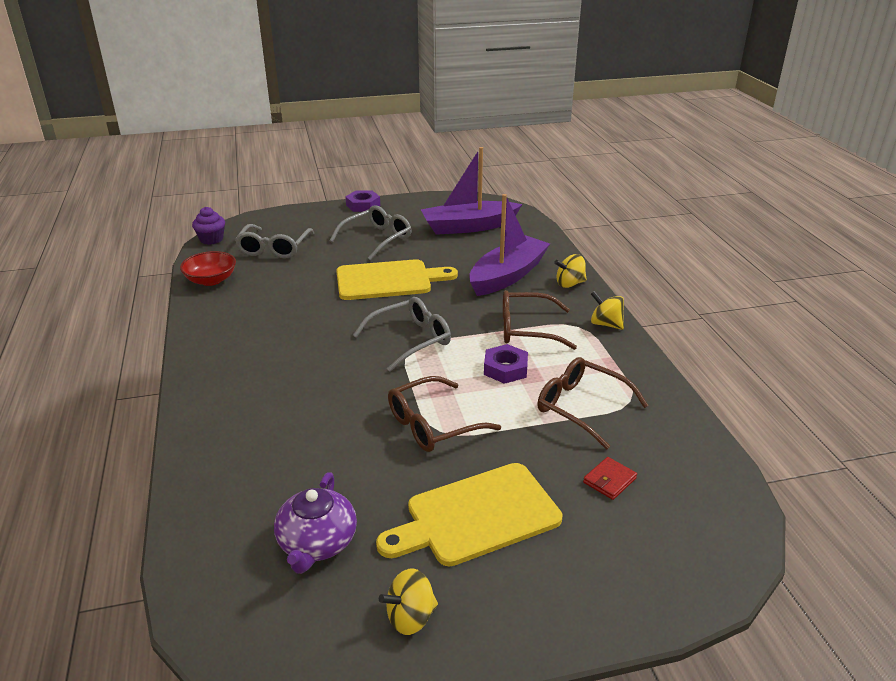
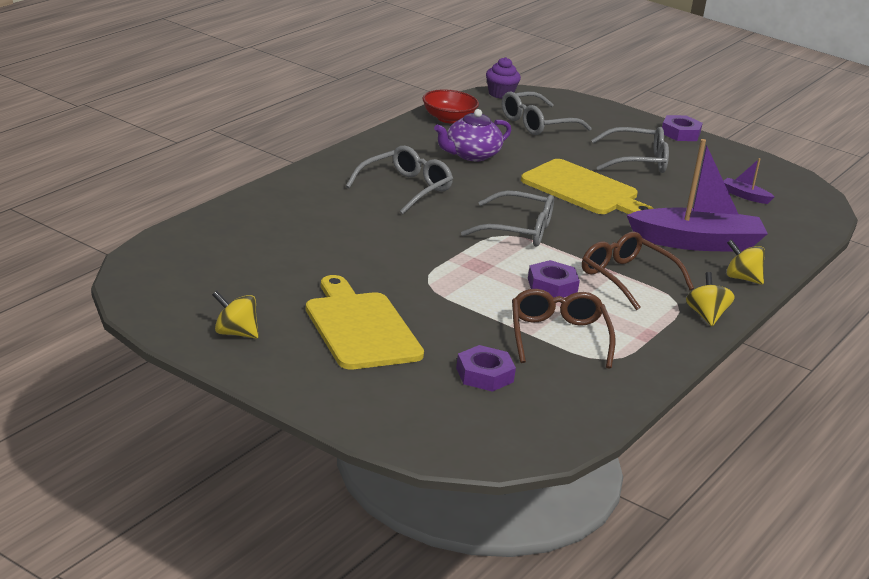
camera: 45 degrees right, 5 degrees down
purple teapot [274,472,357,574] -> purple teapot moved to [434,109,511,161]
yellow cutting board [376,463,562,566] -> yellow cutting board turned 45 degrees clockwise [306,275,424,369]
brown glasses [388,376,501,452] -> none
purple boat [420,147,522,235] -> purple boat [724,158,774,204], size x0.42
red wallet [583,457,637,500] -> purple nut [456,345,516,392]
none -> grey glasses [346,146,453,214]

